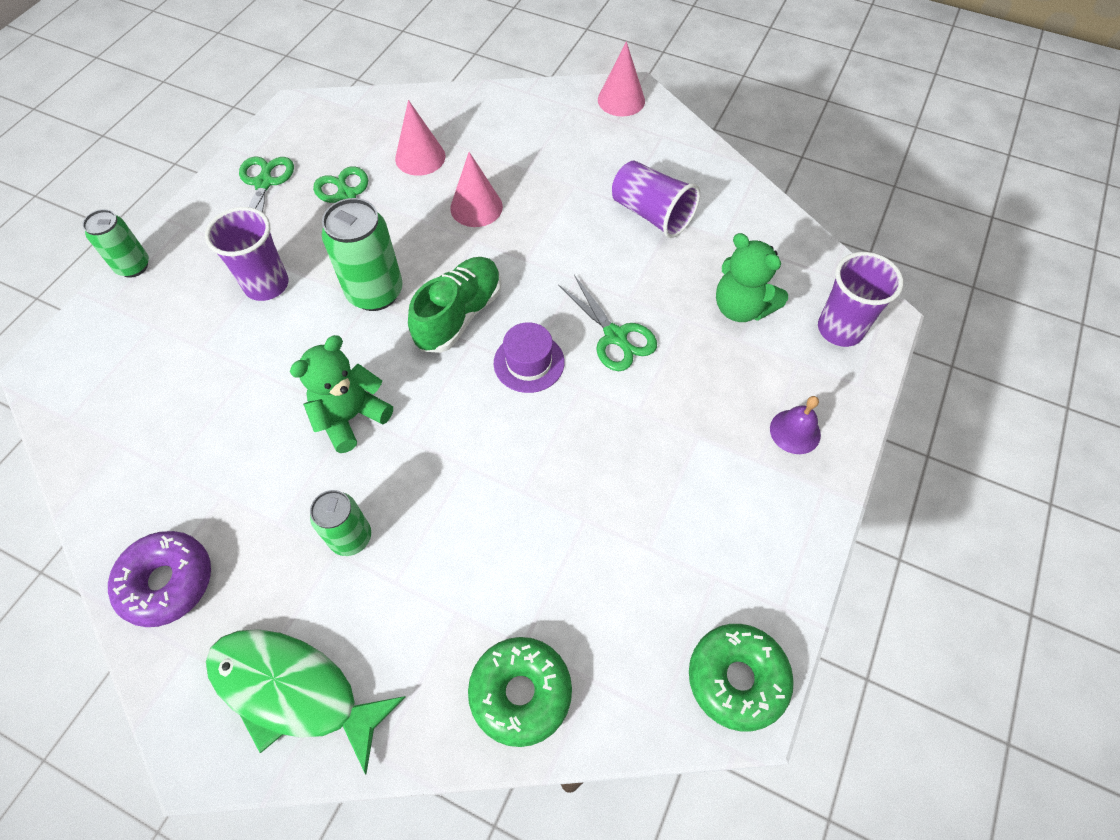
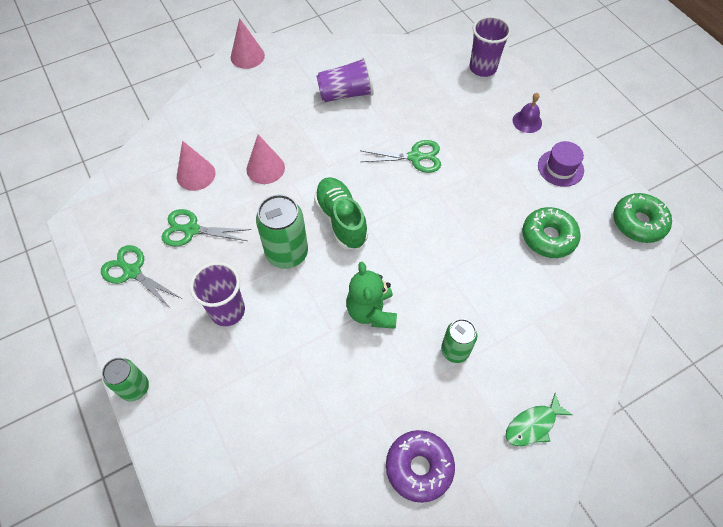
camera: 55 degrees left, 0 degrees up
green fish [206,629,405,774] -> green fish [505,393,572,446], size x0.55
green donut [468,637,572,747] -> green donut moved to [522,207,581,258]
purple hat [494,322,564,393] -> purple hat moved to [538,141,584,187]
green teddy bear [716,233,788,322] -> none

